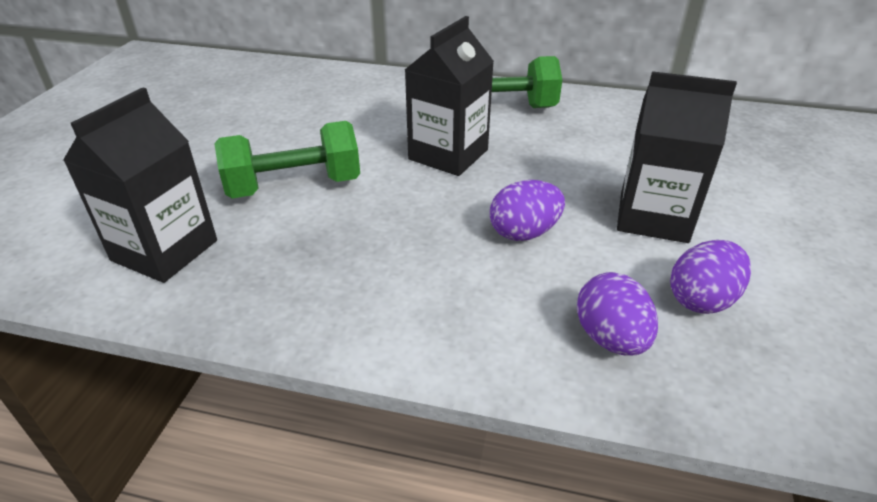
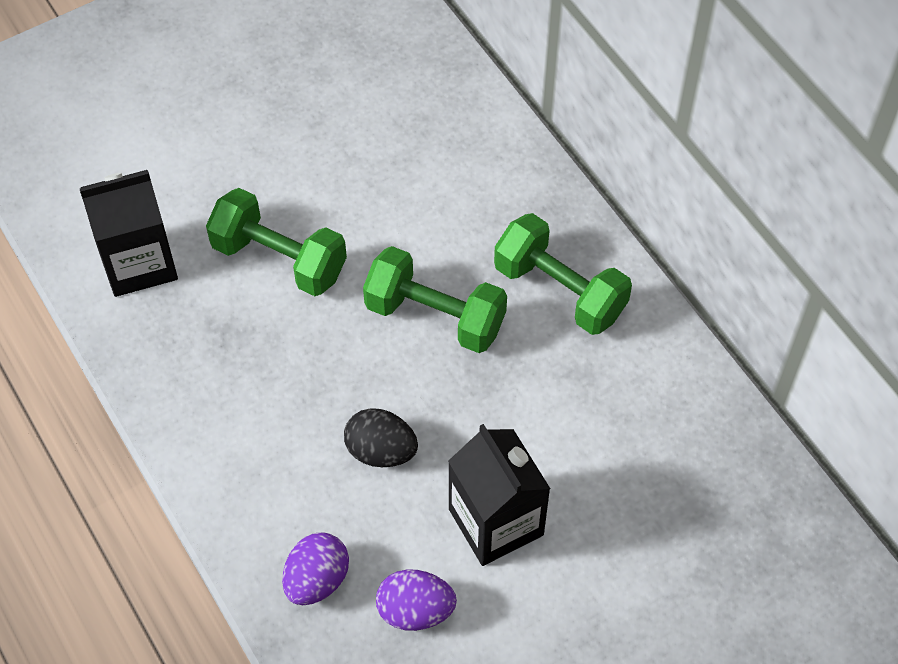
camera: 45 degrees right, 20 degrees up
black carton [405,16,494,176] -> green dumbbell [363,246,507,353]
purple egg [490,180,565,241] -> black egg [344,408,418,467]

